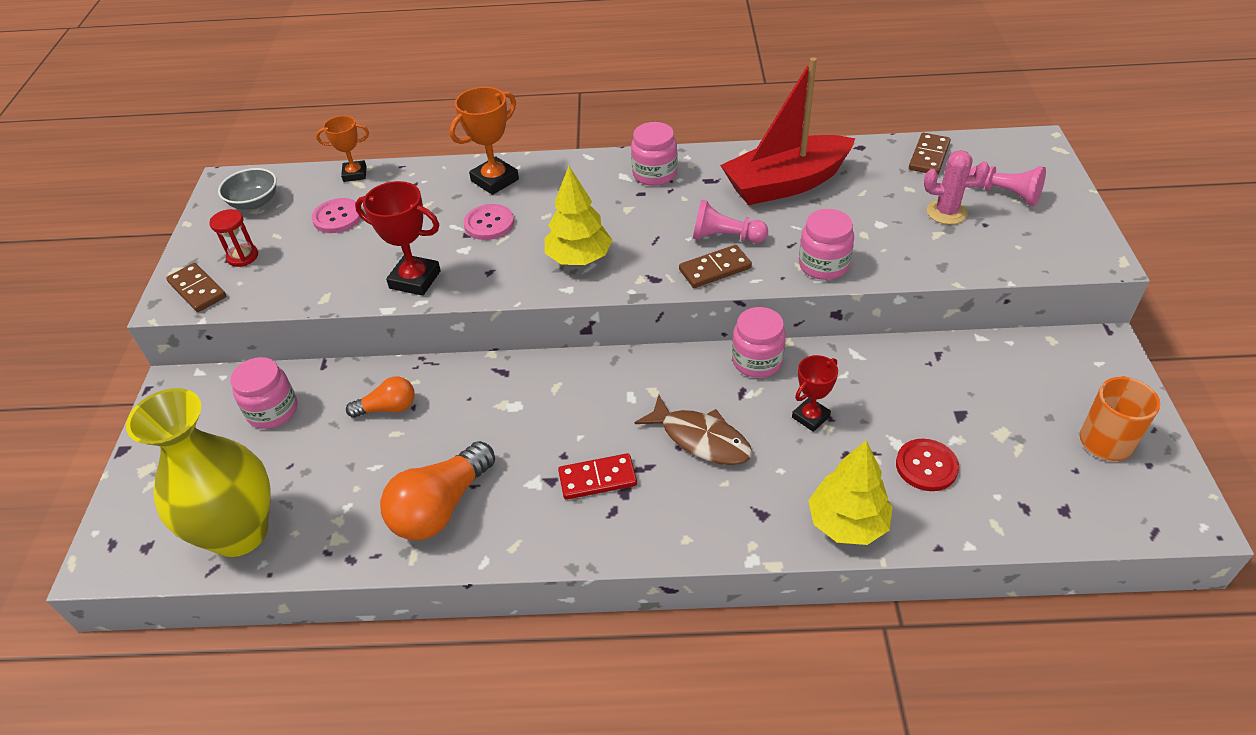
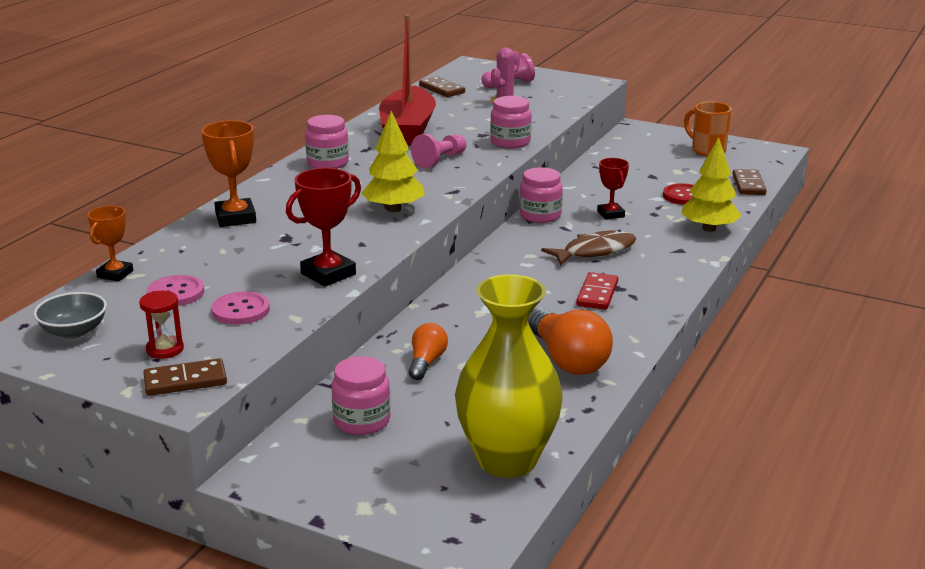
camera: 65 degrees left, 20 degrees down
pink button [464,204,514,240] -> pink button moved to [211,291,270,325]
brown domino [679,245,752,288] -> brown domino moved to [733,169,766,195]

